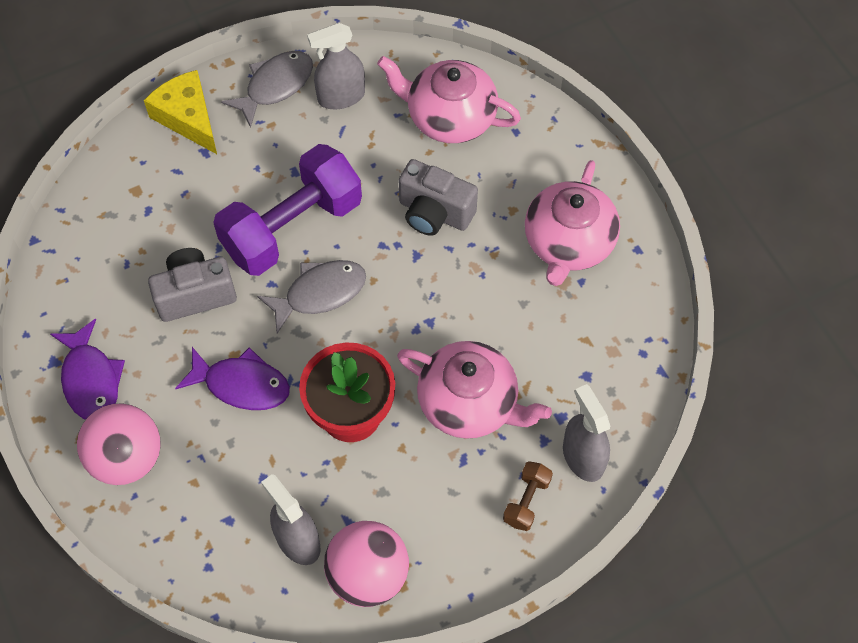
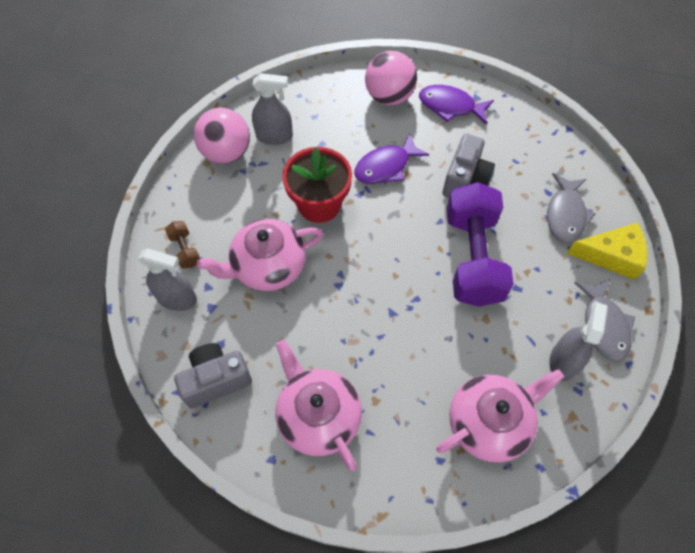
camera: 130 degrees right, 0 degrees up
grey fish [257,260,366,333] -> grey fish moved to [547,173,596,243]
grey camera [399,159,478,236] -> grey camera moved to [174,343,252,408]

